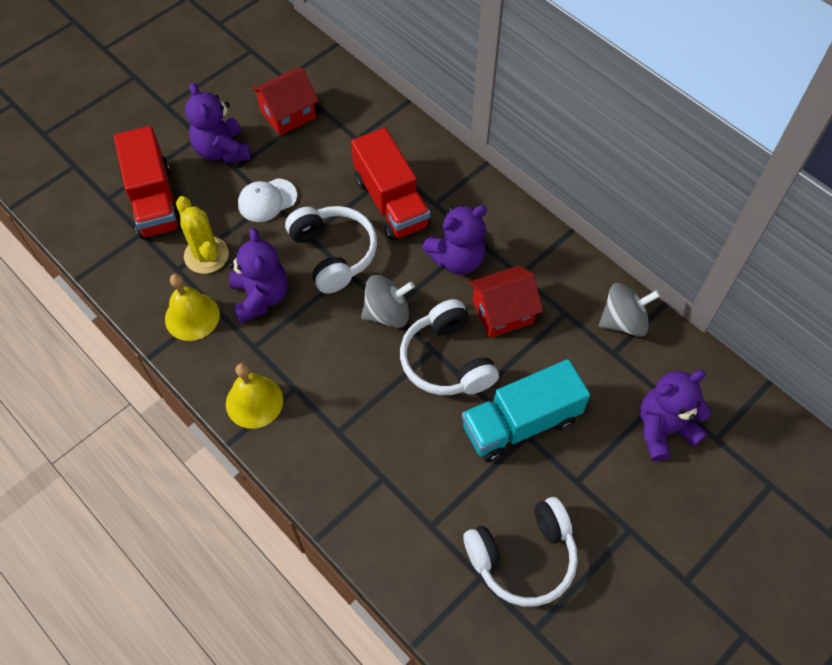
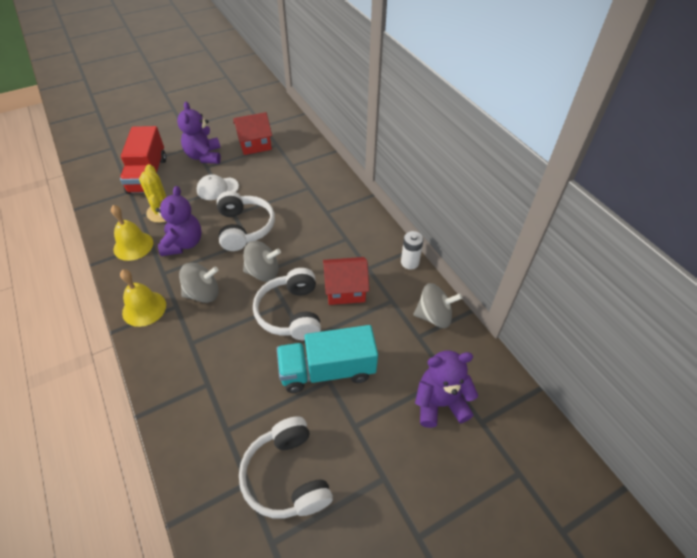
camera: 15 degrees right, 10 degrees down
red truck [351,128,431,241] -> none
purple teddy bear [422,205,487,274] -> none
white headphones [464,497,578,607] -> white headphones turned 75 degrees clockwise [239,416,333,519]
none -> grey spinning top [179,263,219,303]
none -> white battery [401,231,424,270]

